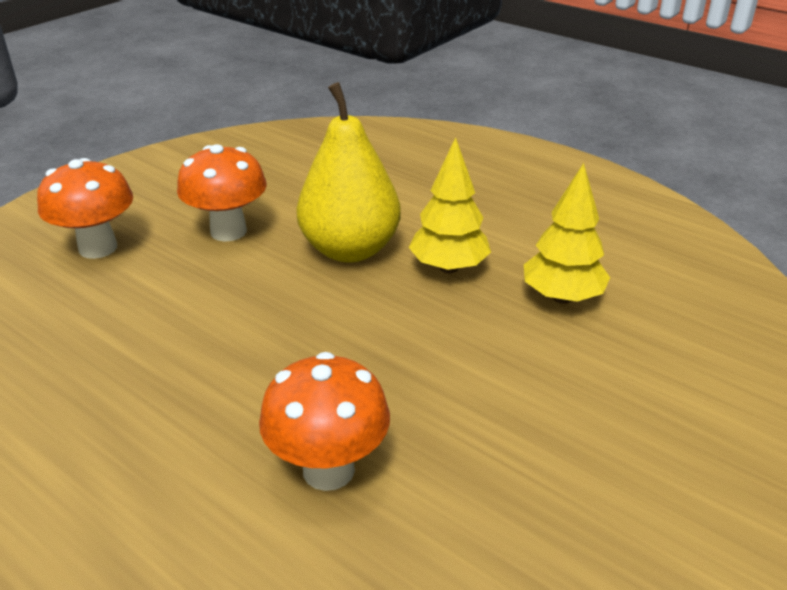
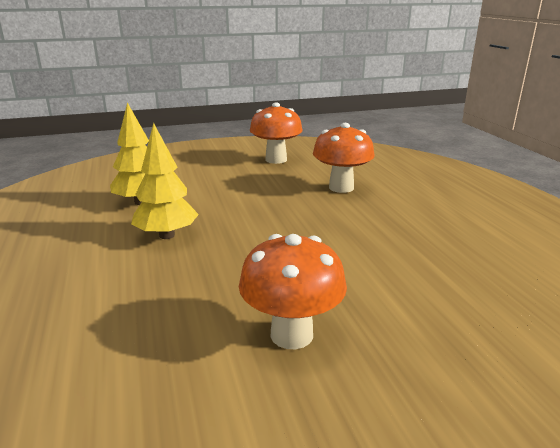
camera: 145 degrees left, 10 degrees down
orange mushroom [37,158,133,259] -> orange mushroom moved to [250,103,302,164]
yellow pear [296,82,401,263] -> none

